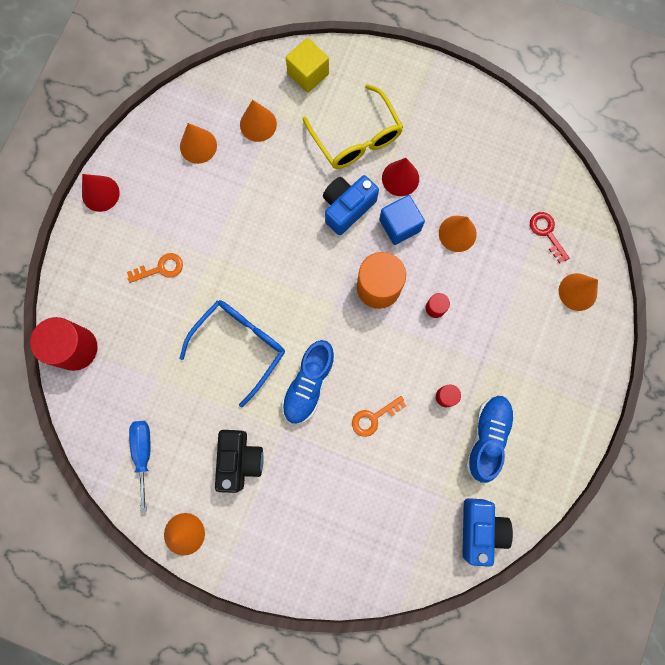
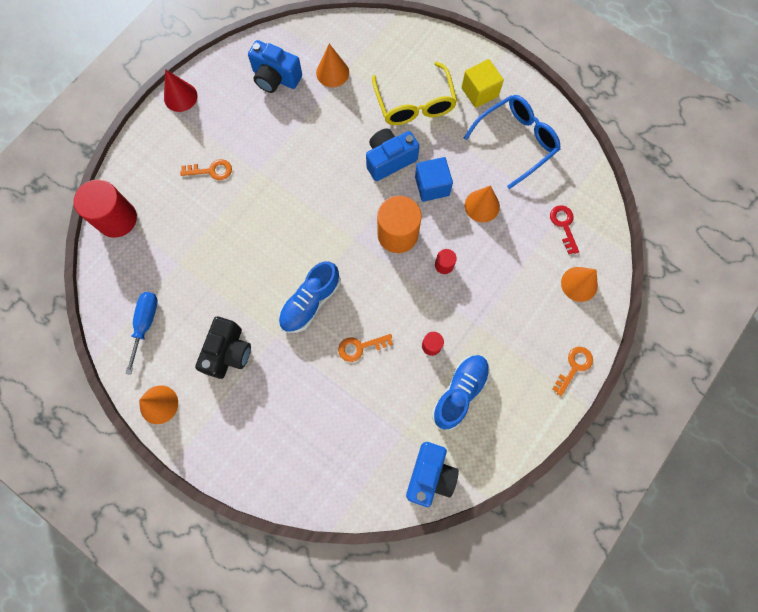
camera: 15 degrees right, 5 degrees down
blue glasses [179,300,285,407] -> blue glasses moved to [464,95,560,189]
orange cone [180,123,217,164] -> blue camera [248,40,302,93]
yellow cube [286,38,329,93] -> yellow cube moved to [462,59,504,108]
red cone [382,158,419,196] -> none
none -> orange key [552,347,593,396]

